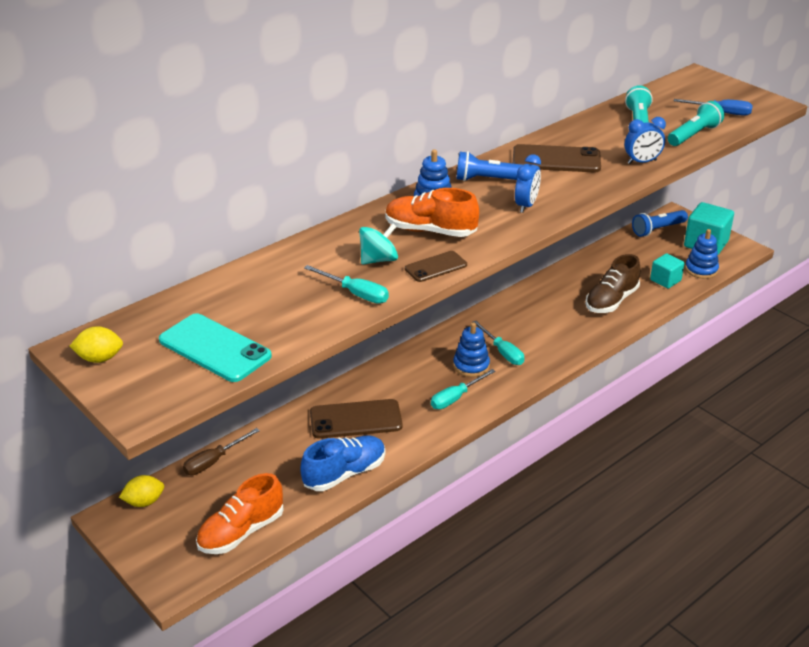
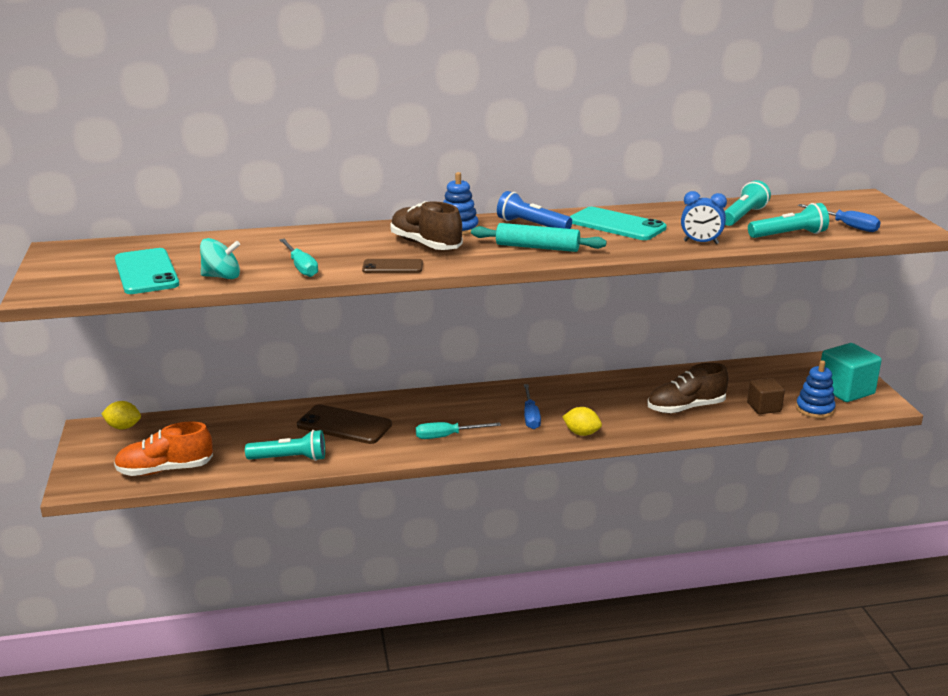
camera: 30 degrees right, 10 degrees down
yellow lemon [70,326,123,363] -> yellow lemon moved to [562,407,602,436]
brown screwdriver [183,428,260,475] -> none
blue shoe [300,435,386,491] -> turquoise flashlight [245,430,325,461]
turquoise spinning top [359,223,398,264] -> turquoise spinning top moved to [200,238,240,279]
orange shoe [386,188,479,237] -> brown shoe [390,201,463,250]
blue stacking toy [453,322,490,377] -> none
turquoise screwdriver [473,321,524,365] -> blue screwdriver [524,384,541,429]
brown phone [513,144,601,172] -> turquoise phone [570,207,667,240]
blue clock [515,154,541,213] -> turquoise rolling pin [471,223,606,252]
blue flashlight [632,210,688,237] -> none
turquoise cube [650,253,685,289] -> brown cube [747,378,785,414]

